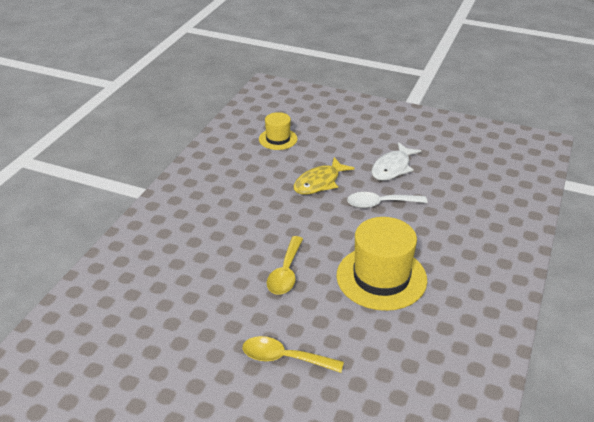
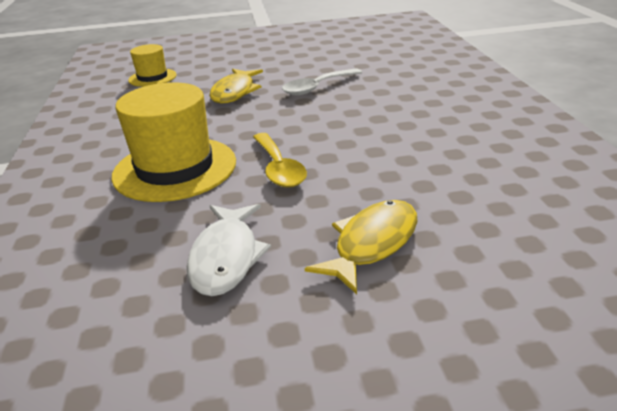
camera: 30 degrees left, 5 degrees down
yellow spoon [242,336,344,373] -> yellow fish [305,200,418,294]
yellow hat [336,217,427,311] -> yellow hat moved to [112,82,236,202]
white fish [372,142,422,181] -> white fish moved to [187,204,271,296]

